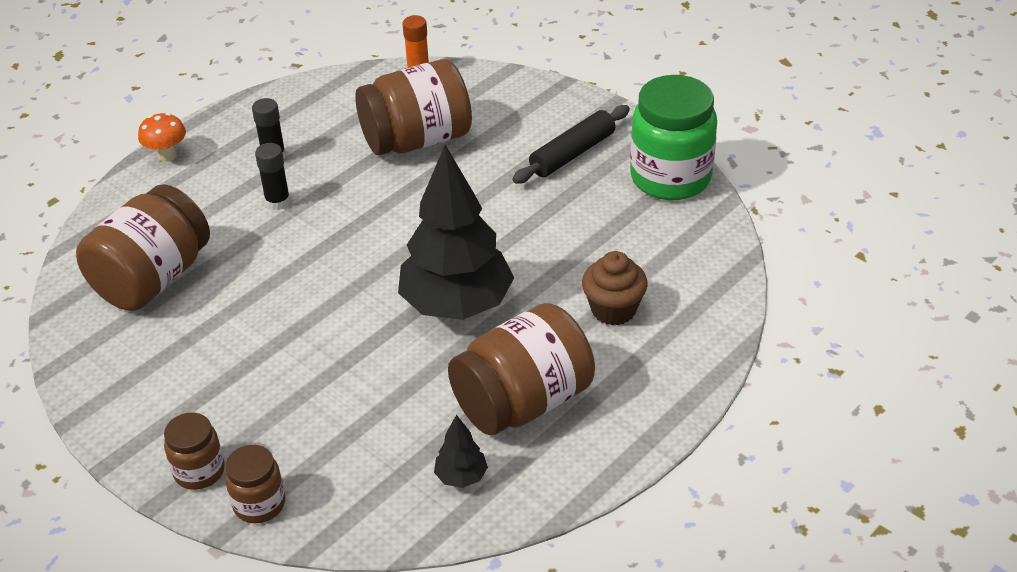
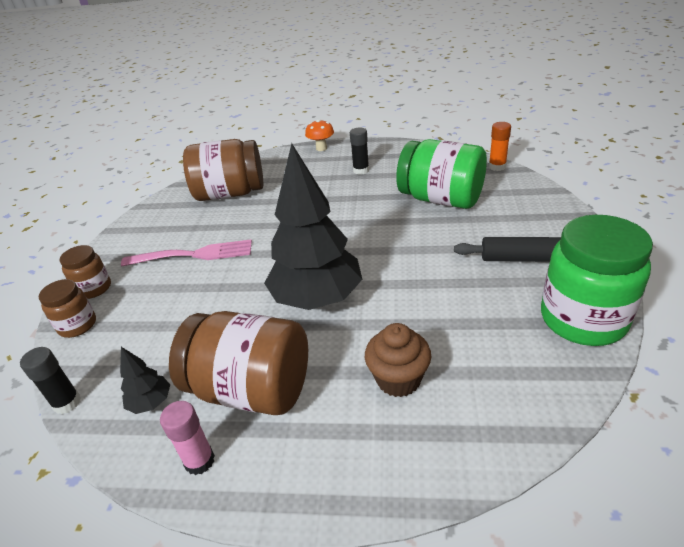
camera: 55 degrees right, 5 degrees down
black glue stick [255,143,291,210] -> black glue stick moved to [20,347,81,414]
brown jar [355,59,472,155] -> green jar [396,139,487,209]
none -> pink fork [121,240,252,266]
none -> pink glue stick [160,401,215,475]

